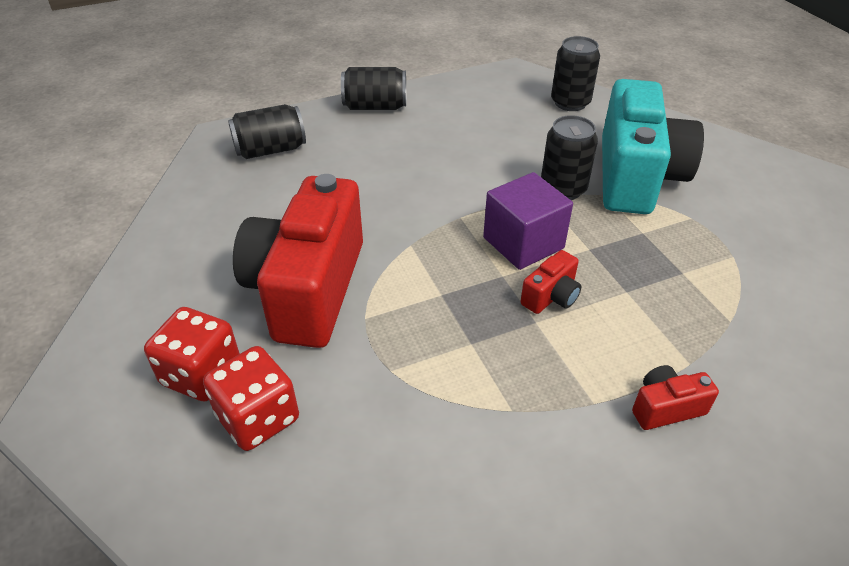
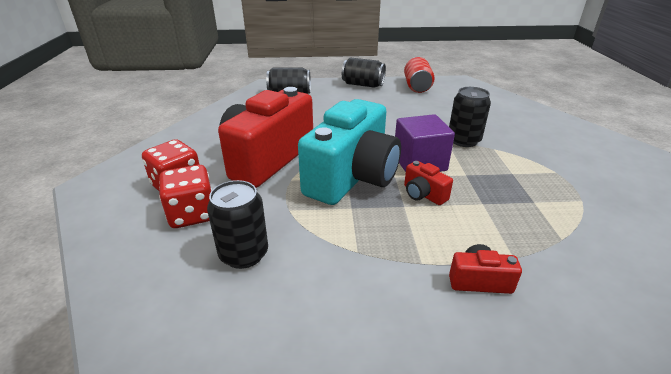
camera: 20 degrees right, 10 degrees down
red camera [521,250,581,314] -> red camera turned 75 degrees clockwise [404,161,453,205]
black can [551,36,600,111] -> black can moved to [207,180,268,269]
turquoise camera [602,79,704,214] -> turquoise camera moved to [298,99,401,205]
none -> red can [404,57,435,93]

